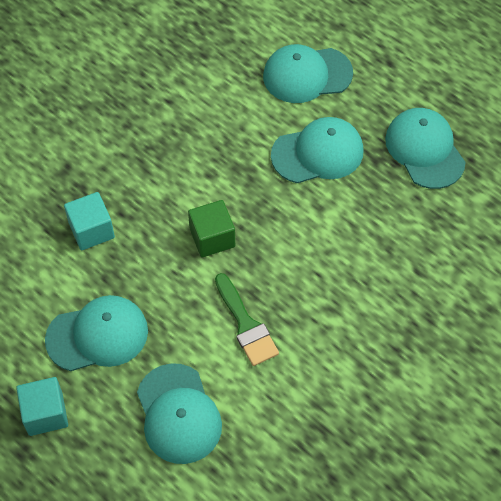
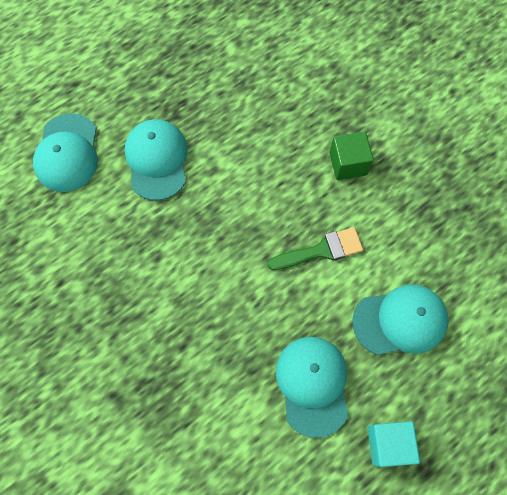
camera: 80 degrees left, 10 degrees up
turquoise cube [64,192,115,250] -> none
green cube [188,200,235,257] -> green cube moved to [330,131,374,180]
turquoise cap [385,108,466,189] -> none

